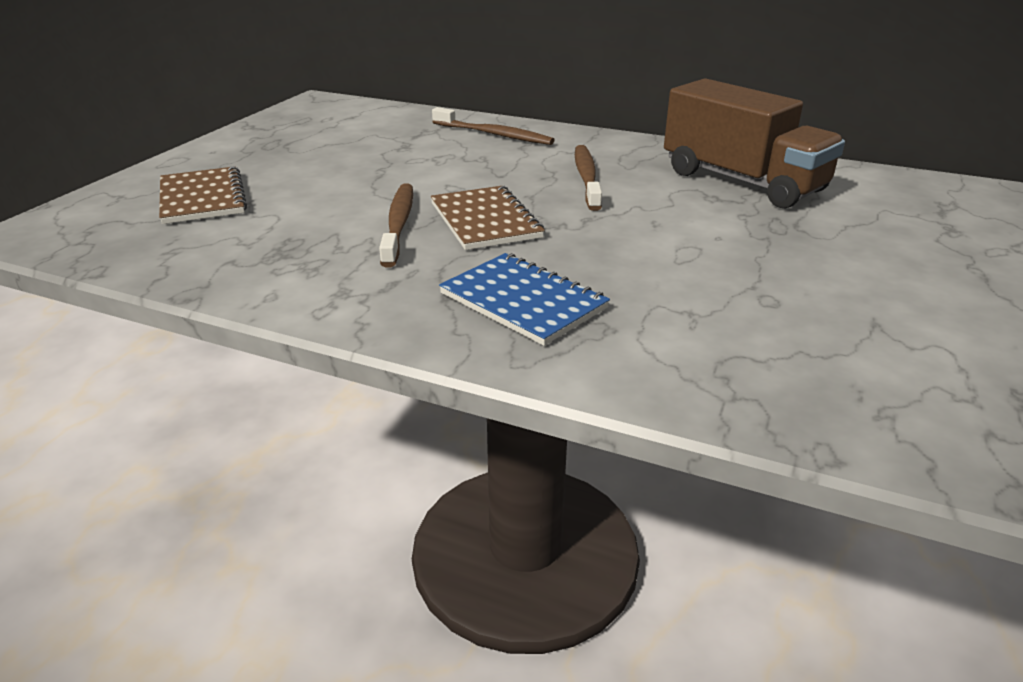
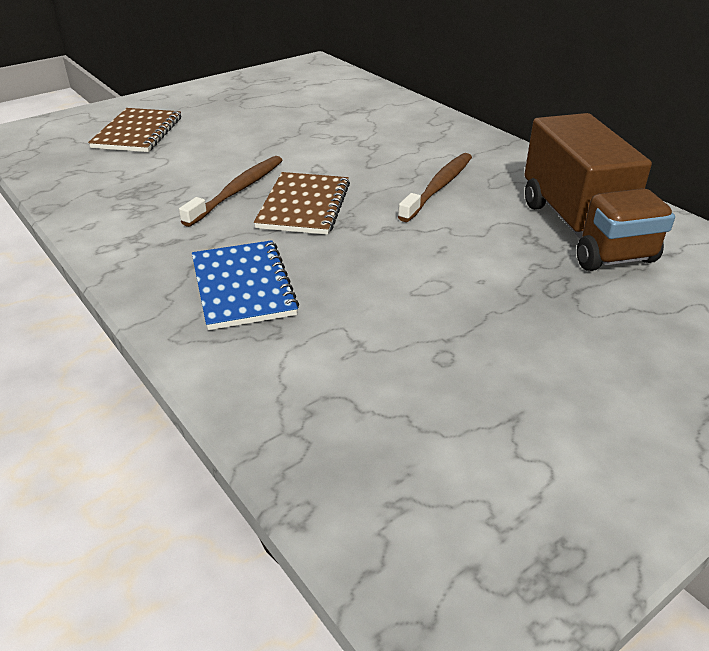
camera: 30 degrees right, 5 degrees up
brown toothbrush [432,107,555,145] -> none

